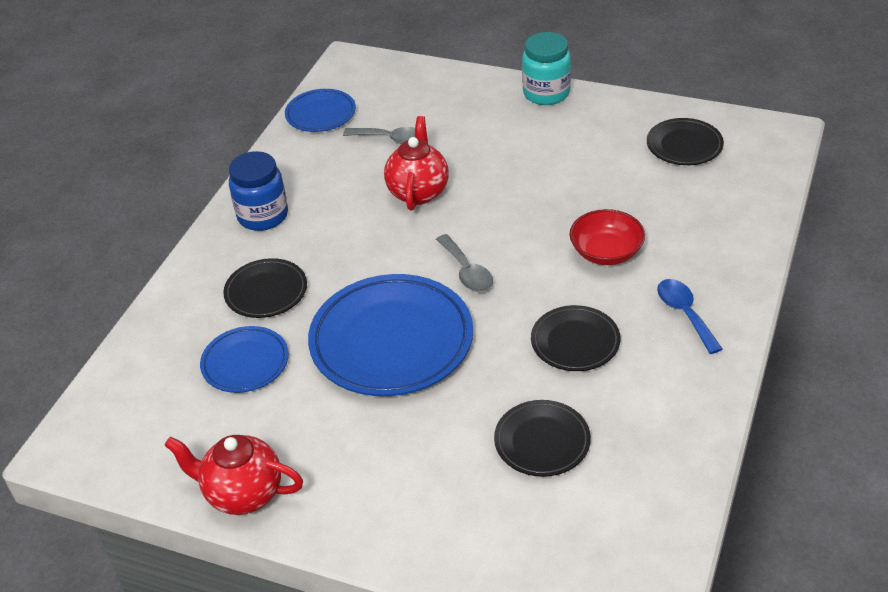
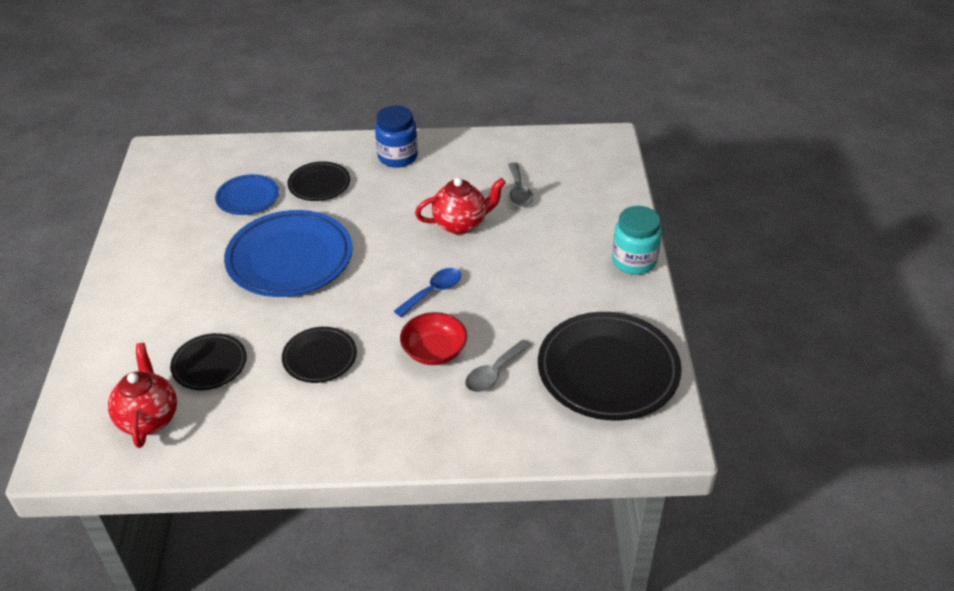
camera: 65 degrees right, 0 degrees up
red teapot [165,435,303,515] -> red teapot moved to [108,343,177,448]
blue plate [285,89,356,132] -> none
grey spoon [436,234,493,292] -> grey spoon moved to [465,340,531,392]
black plate [647,118,724,165] -> black plate [538,312,682,420], size x1.87
blue spoon [657,279,723,354] -> blue spoon moved to [394,268,462,317]

